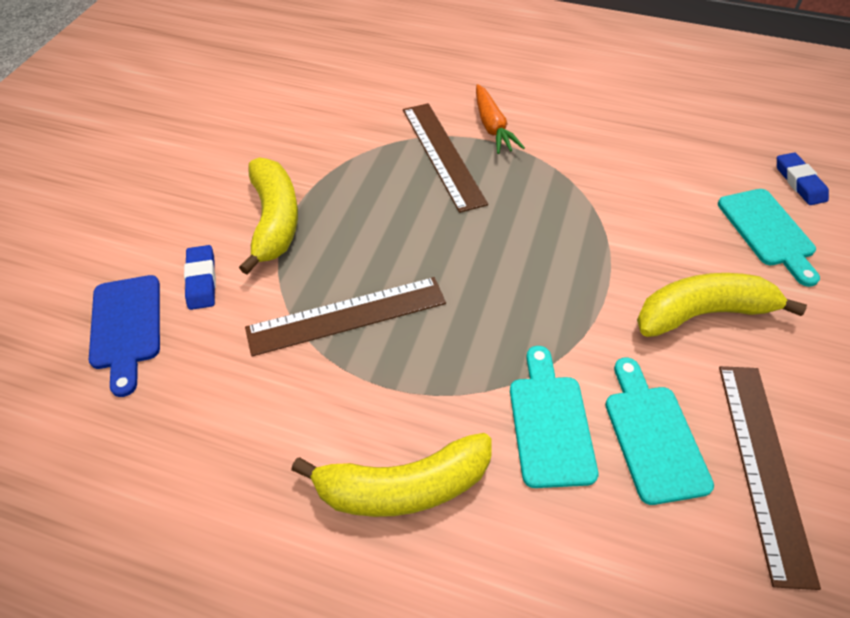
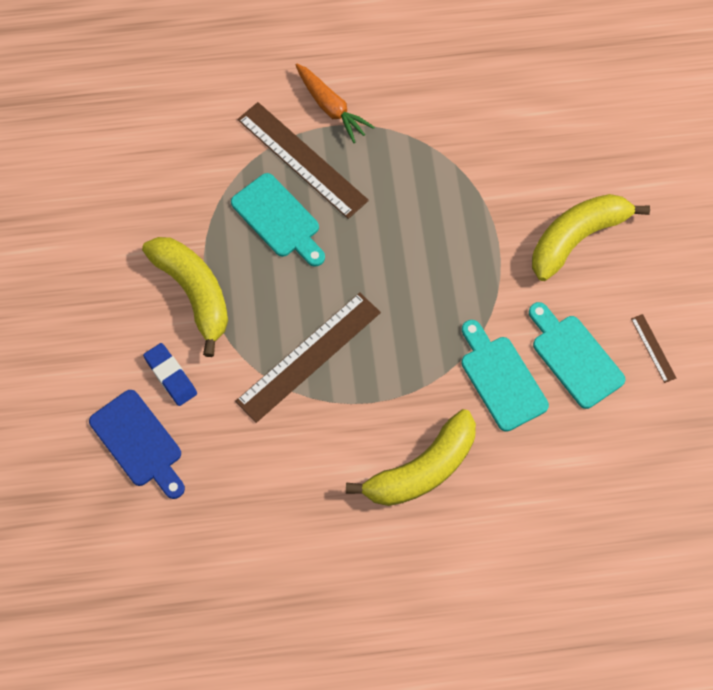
camera: 25 degrees left, 15 degrees up
turquoise cutting board [718,189,820,287] -> turquoise cutting board moved to [231,173,325,267]
brown ruler [719,366,821,590] -> brown ruler [631,314,676,383], size x0.44
blue eraser [777,152,829,205] -> none

